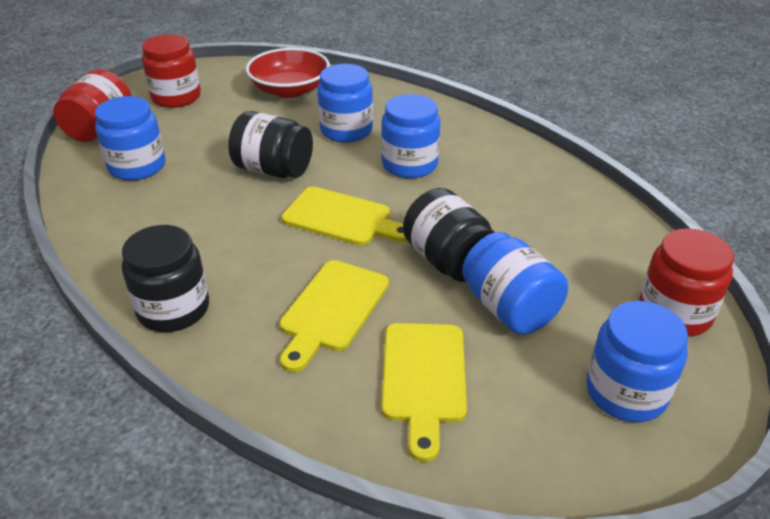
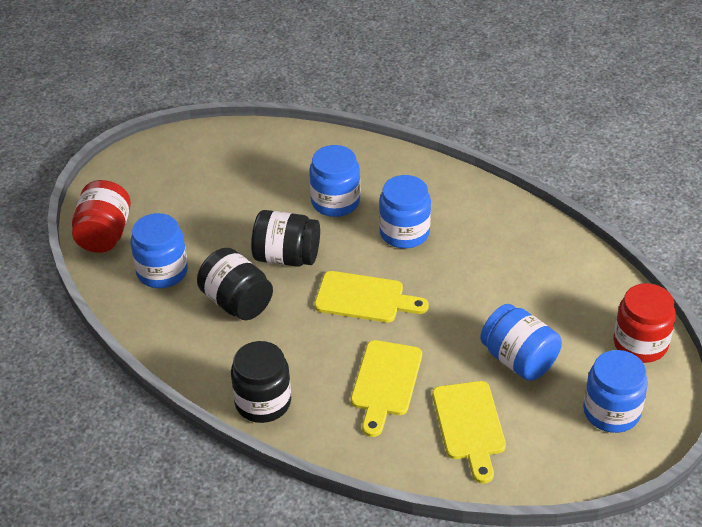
camera: 10 degrees left, 5 degrees up
red jar [142,34,201,108] -> none
red bowl [246,48,330,98] -> none
black jar [403,188,495,282] -> black jar moved to [197,248,273,320]

